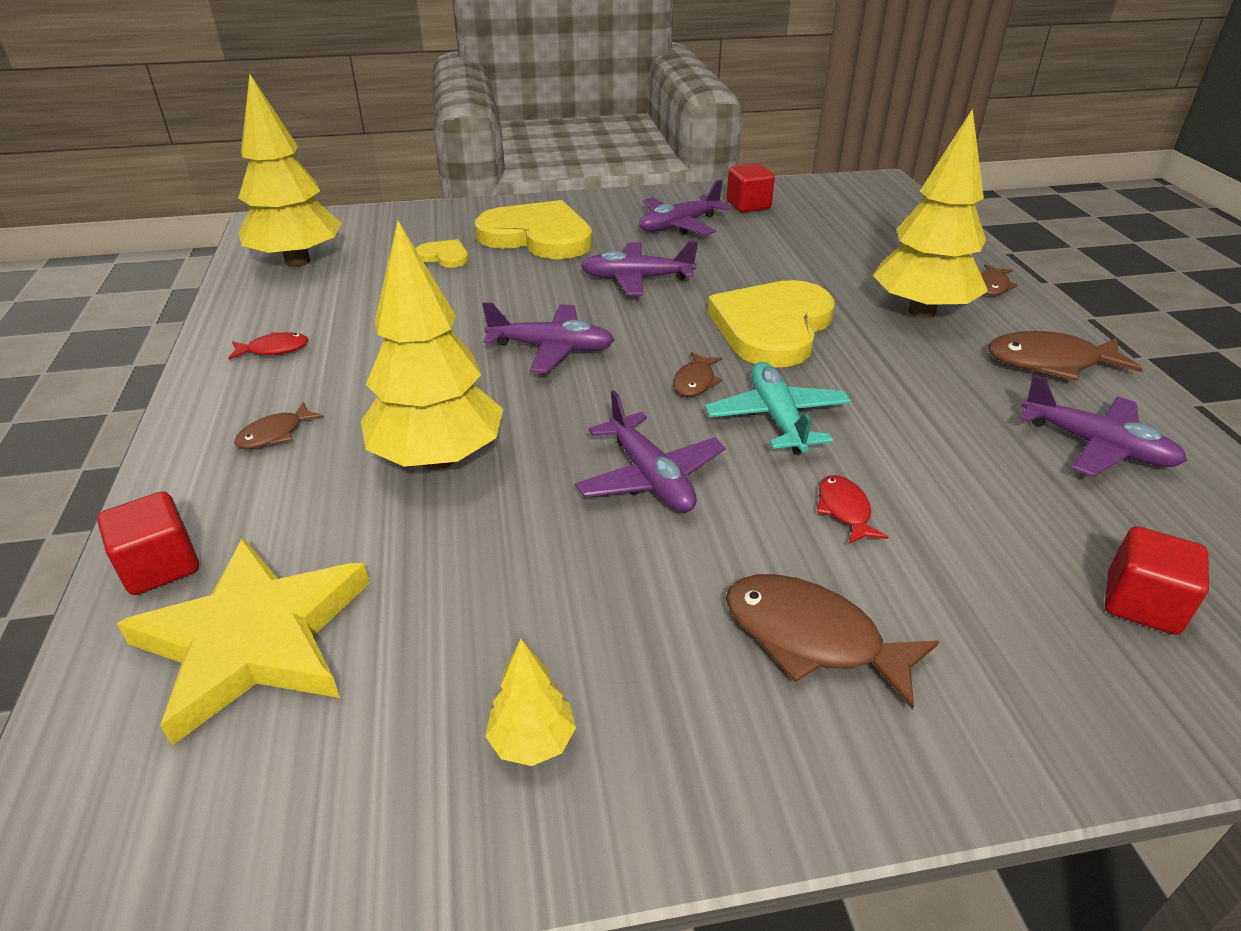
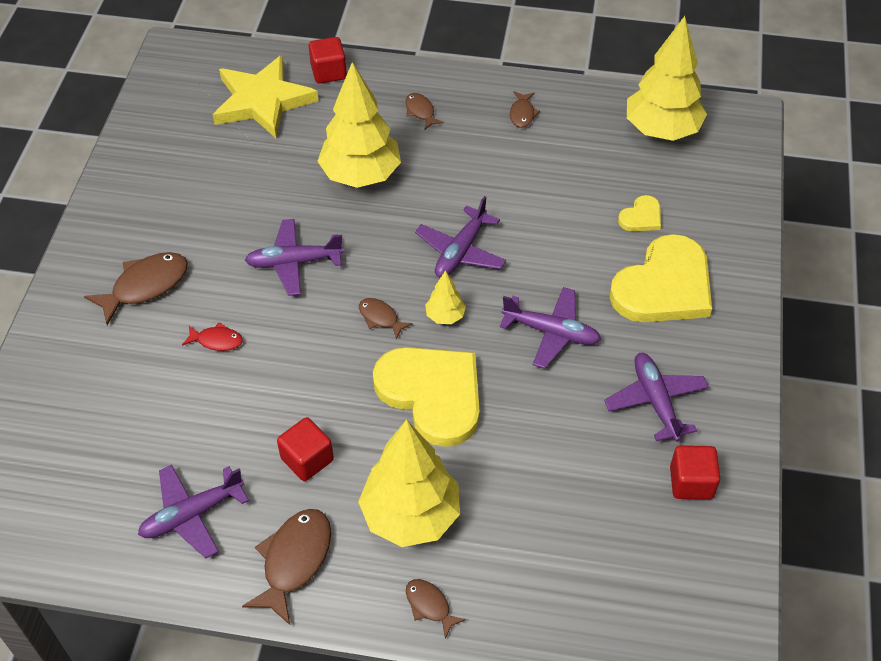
camera: 110 degrees right, 15 degrees up
red fish [229,332,308,360] -> brown fish [510,91,540,128]
yellow tree [485,639,576,766] -> yellow tree moved to [425,270,466,324]
purple plane [581,241,698,296] -> purple plane turned 90 degrees clockwise [500,287,601,369]
turquoise plane [705,362,851,454] -> none
red cube [1105,526,1209,635] -> red cube moved to [277,417,334,481]

